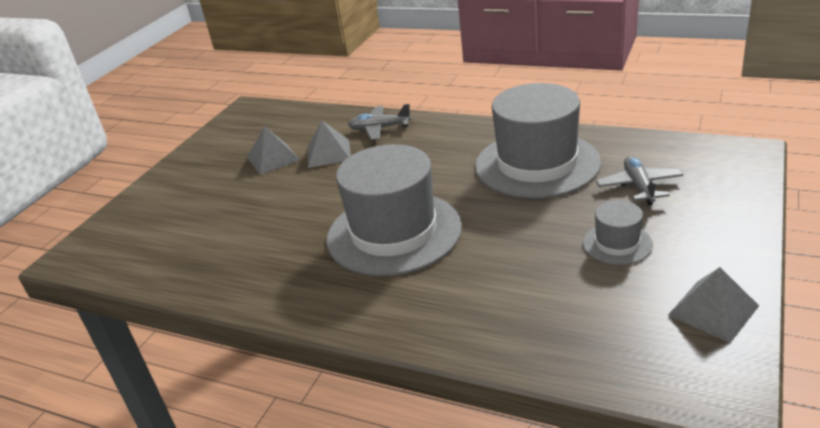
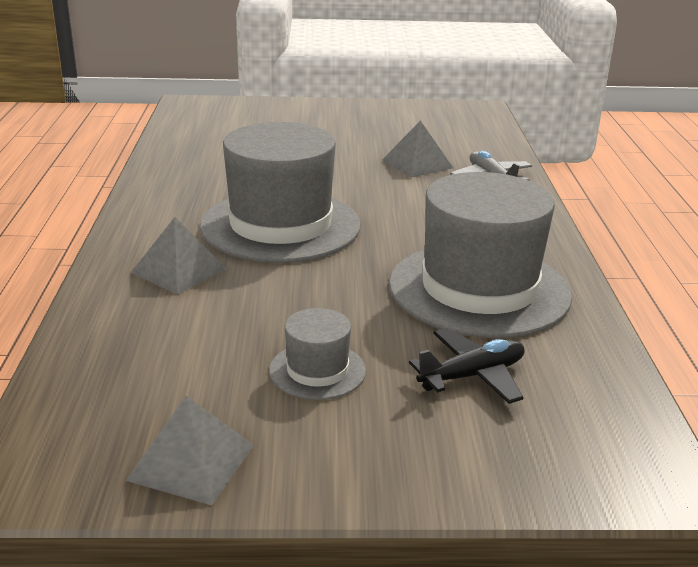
camera: 60 degrees right, 5 degrees down
grey pyramid [247,126,300,175] -> grey pyramid moved to [131,217,227,295]
grey plane [596,156,683,205] -> black plane [409,328,525,404]

